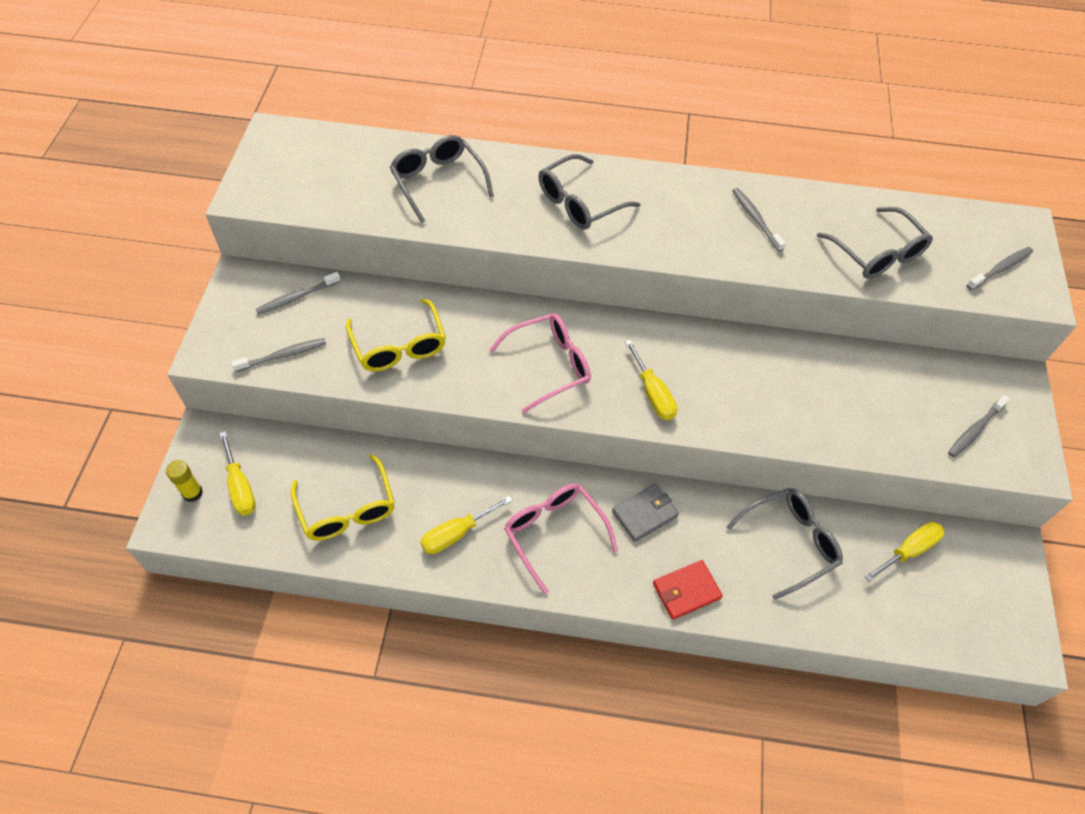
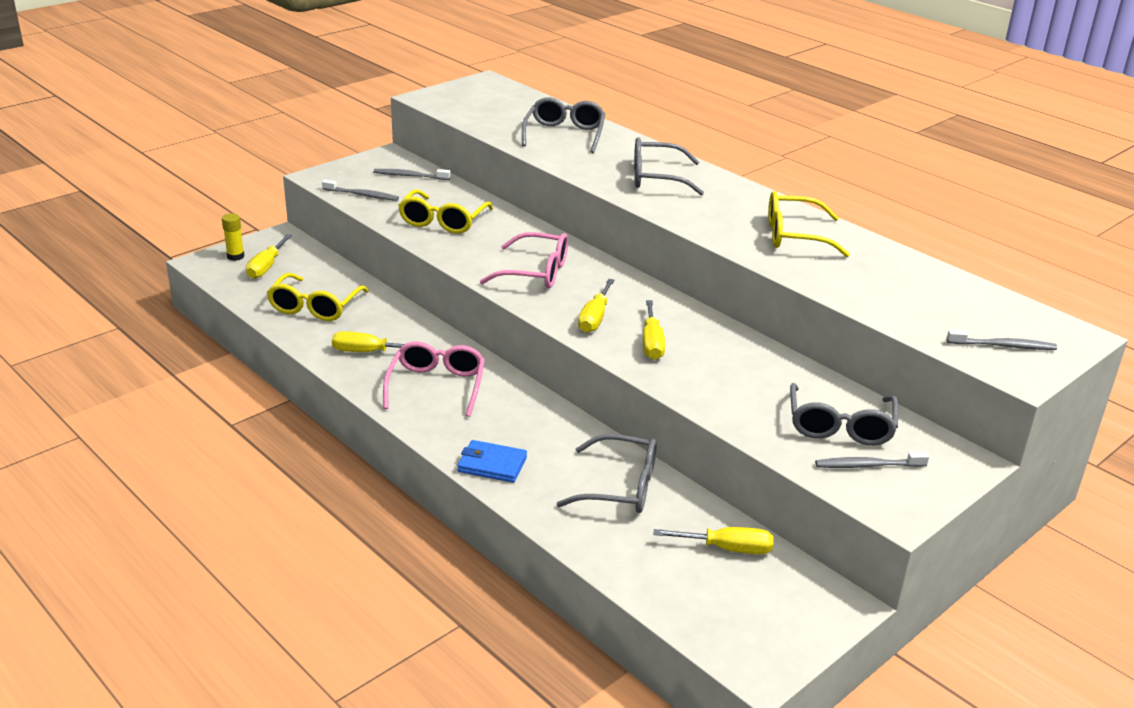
camera: 40 degrees right, 25 degrees down
grey wallet [612,484,679,542] -> none
red wallet [653,560,723,620] -> blue wallet [457,440,527,483]
grey toothbrush [732,188,786,252] -> yellow glasses [768,191,850,257]
grey glasses [817,207,933,279] -> grey glasses moved to [790,383,898,445]
none -> yellow screwdriver [643,300,665,360]

